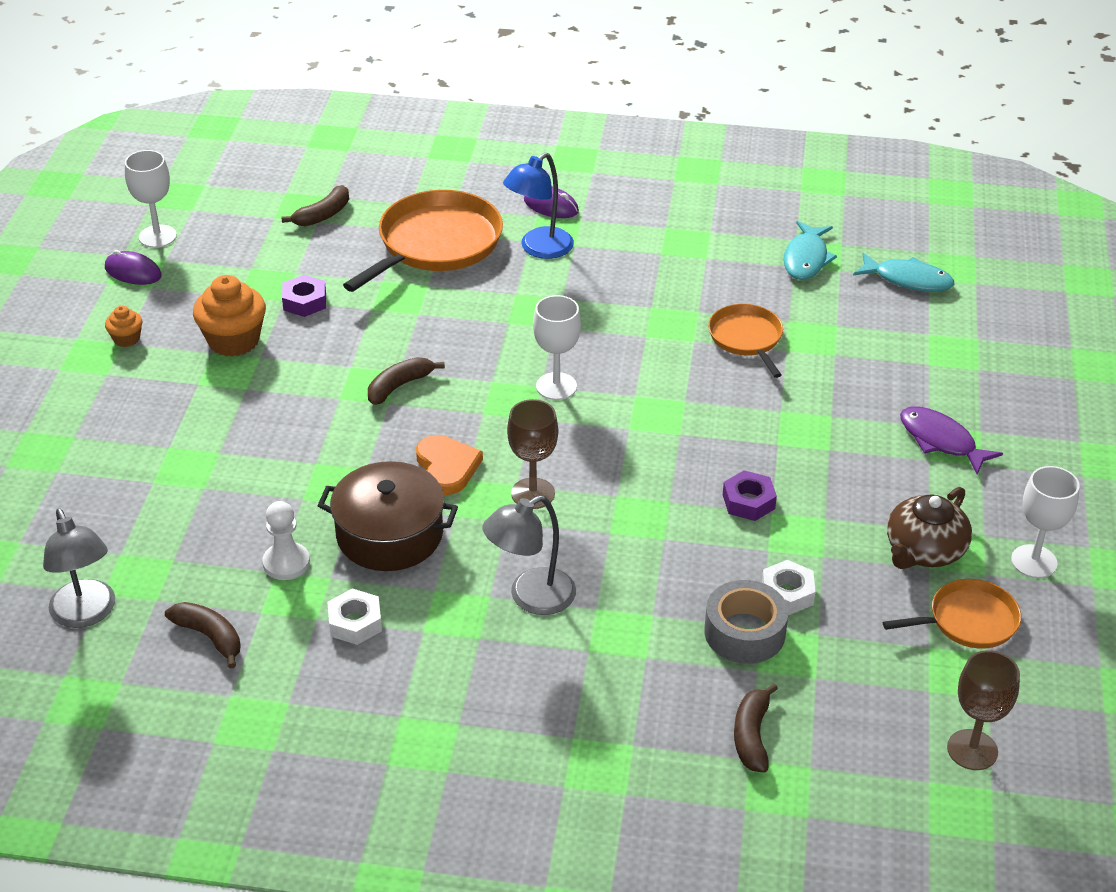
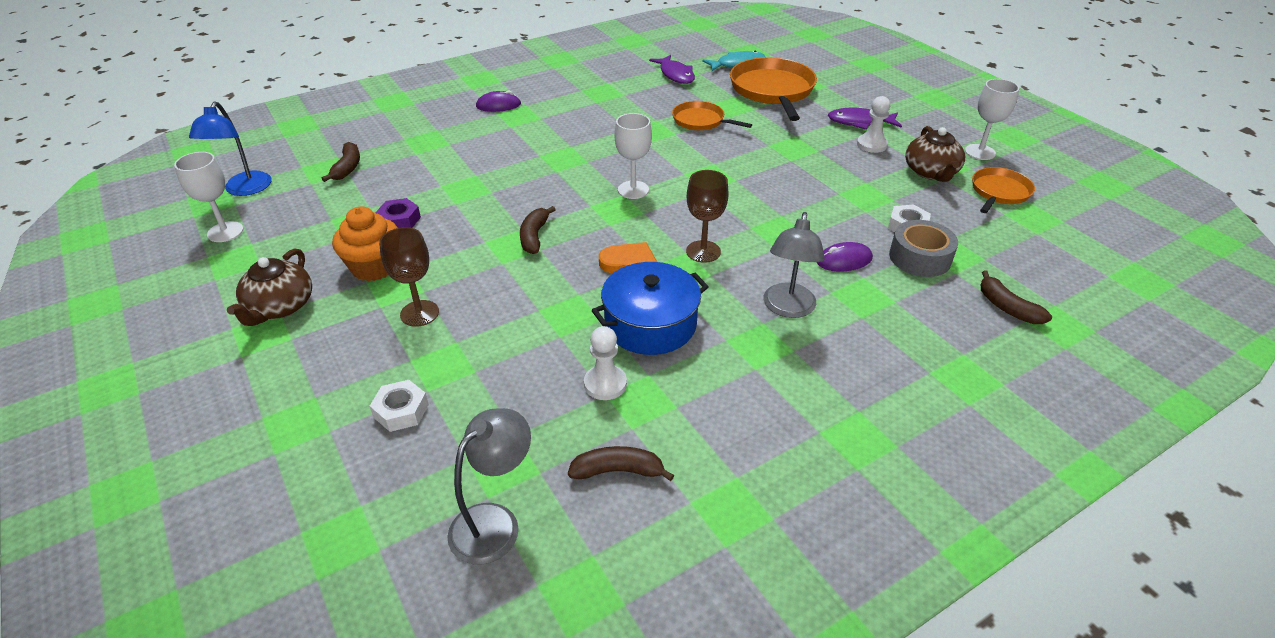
camera: 40 degrees left, 0 degrees up
grey lamp [43,508,115,628] -> grey lamp turned 75 degrees counterclockwise [447,408,531,564]
purple mouse [105,250,162,285] -> purple mouse moved to [817,242,873,271]
orange cupcake [105,306,142,347] -> brown teapot [227,249,312,326]
brown pot [317,461,458,571] -> blue pot [592,262,708,355]
white nut [327,589,382,645] -> white nut moved to [370,380,429,432]
orange pan [343,190,503,292] -> orange pan moved to [730,57,817,121]
blue lamp [503,152,574,259] -> blue lamp moved to [189,101,272,196]
purple nut [723,470,777,521] -> none
turquoise fish [783,221,837,280] -> purple fish [649,55,695,84]
brown goblet [947,650,1020,770] -> brown goblet moved to [379,227,439,327]
none -> white pawn [857,96,890,153]

